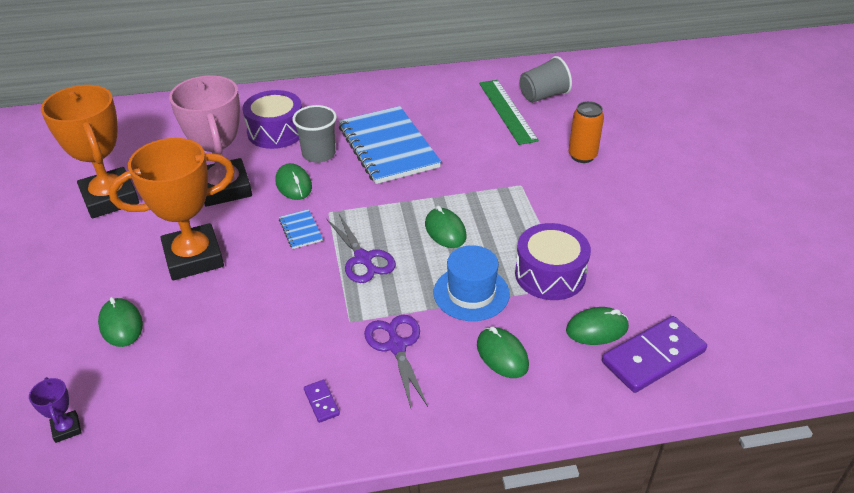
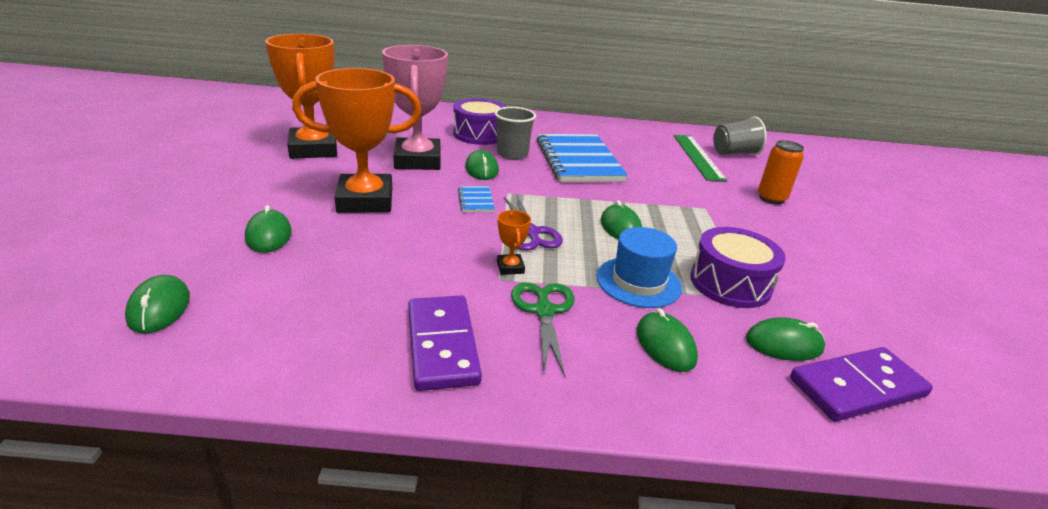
camera: 10 degrees right, 10 degrees down
purple trophy [29,377,82,443] -> green mouse [125,275,190,334]
purple domino [304,380,340,423] -> purple domino [408,295,482,391], size x2.26
purple scissors [364,315,428,408] -> green scissors [511,283,574,376]
none -> orange trophy [497,210,531,275]

